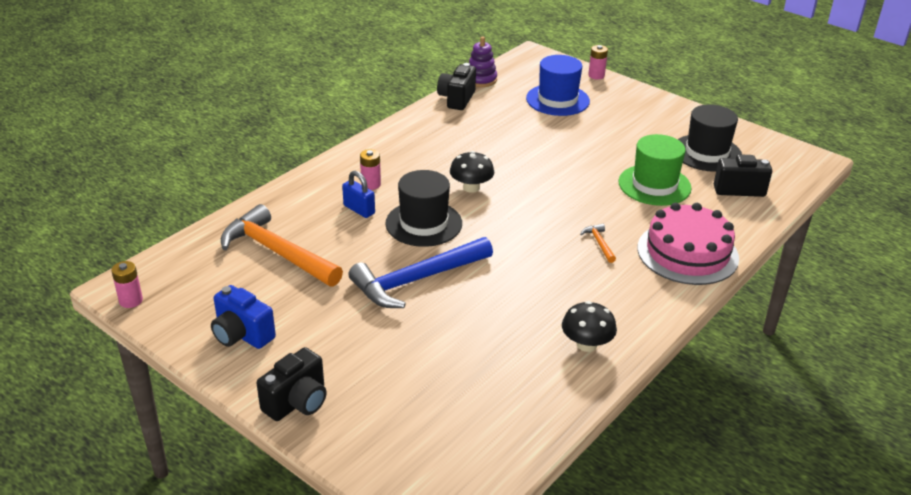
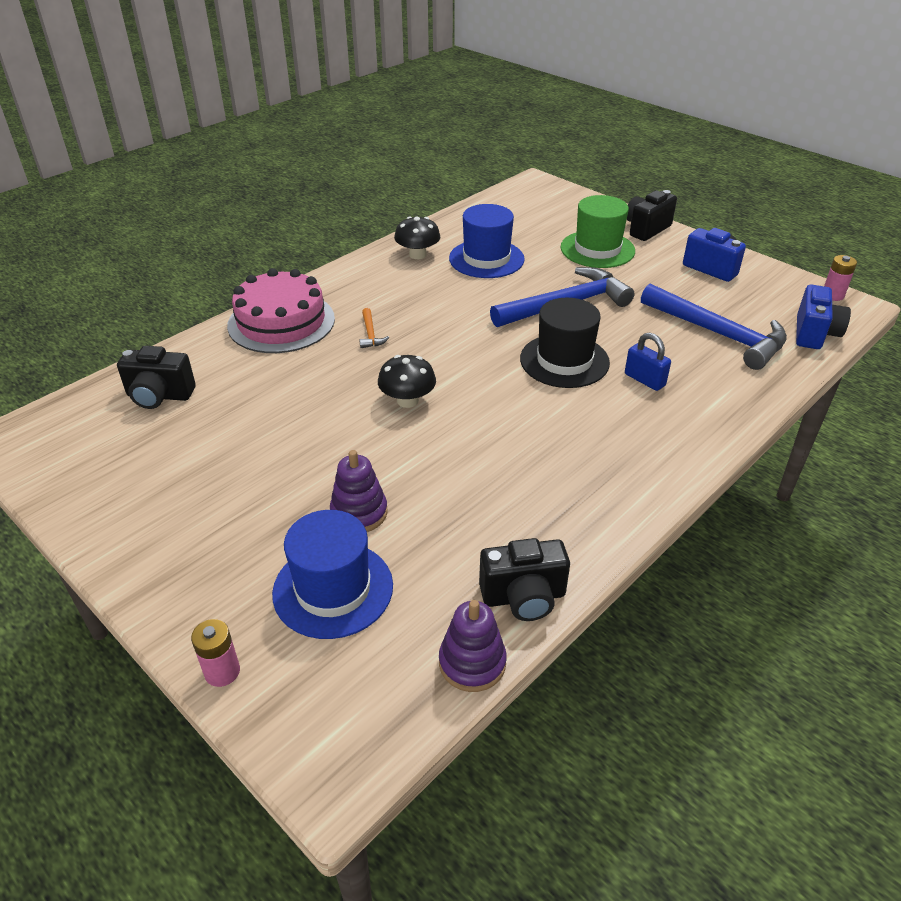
camera: 175 degrees left, 5 degrees up
orange hammer [221,204,343,287] -> blue hammer [641,284,787,370]
pink battery [360,149,381,190] -> none
black camera [437,63,476,110] -> black camera turned 60 degrees clockwise [479,538,570,621]
black mushroom [450,151,494,193] -> black mushroom moved to [378,355,436,408]
green hat [618,134,692,206] -> green hat moved to [561,195,635,268]
black hat [678,104,742,172] -> none
none -> purple stacking toy [330,450,388,532]
none -> blue hat [449,204,525,278]
none -> blue camera [796,284,851,349]

